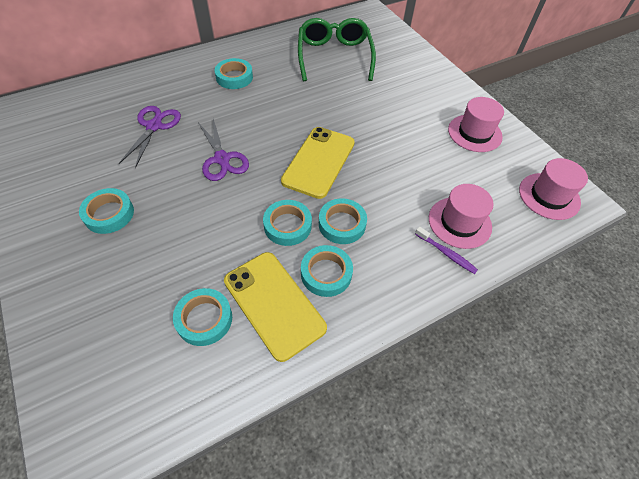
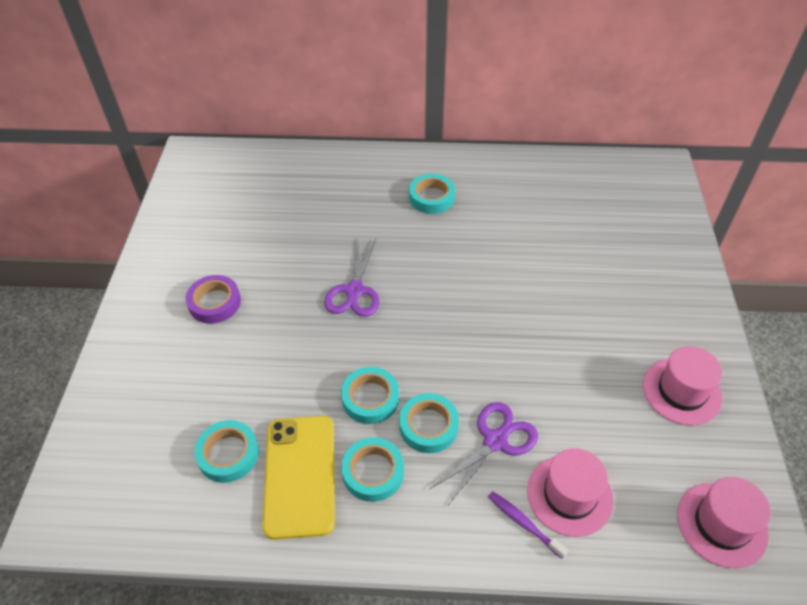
camera: 35 degrees right, 5 degrees down
turquoise tape [79,188,134,234] -> purple tape [186,275,241,324]
purple scissors [119,106,181,168] -> purple scissors moved to [430,402,538,507]
yellow phone [281,127,355,199] -> none
green glasses [298,18,376,81] -> none
purple toothbrush [415,226,478,274] -> purple toothbrush turned 150 degrees clockwise [488,491,568,559]

